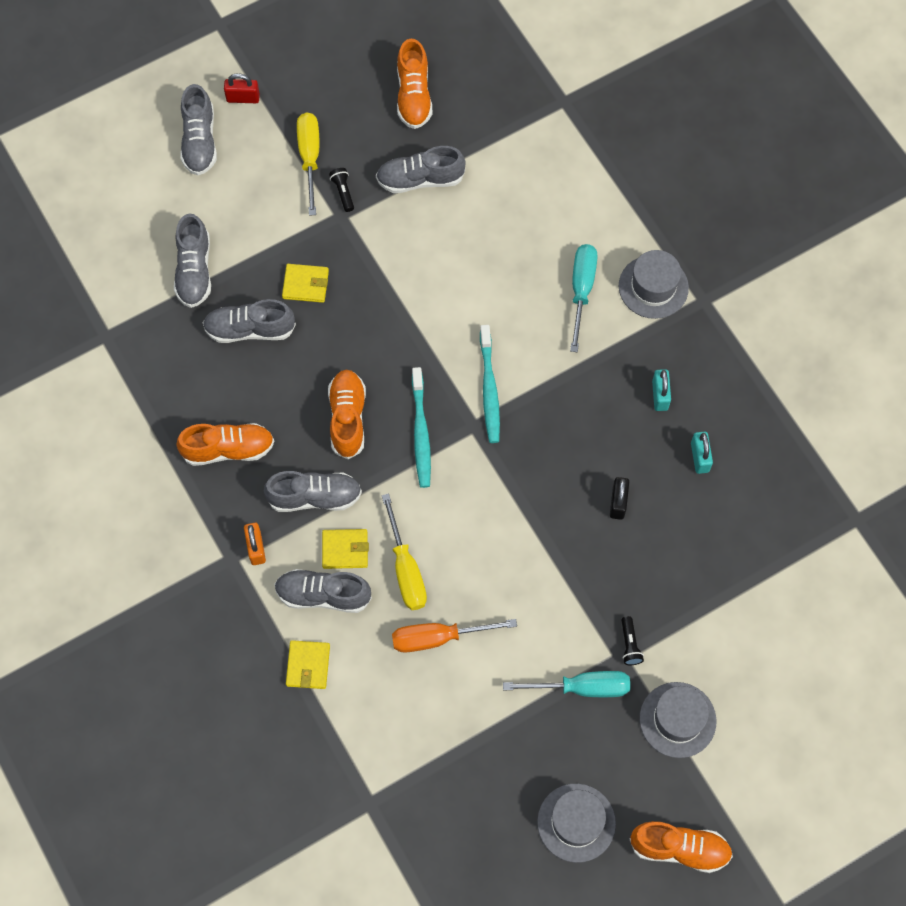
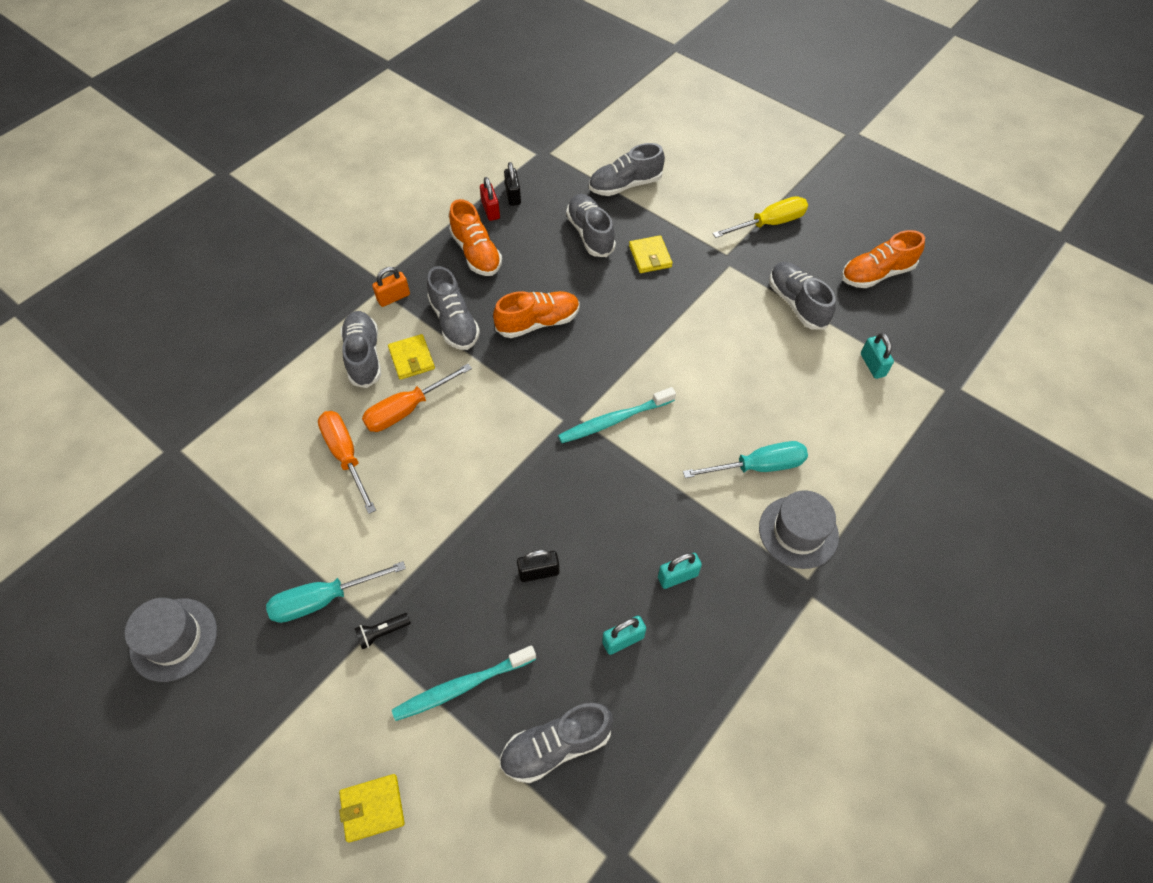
camera: 70 degrees right, 10 degrees down
grey shoe [181,84,217,175] -> grey shoe moved to [500,703,613,783]
red padlock [224,73,260,103] -> red padlock moved to [480,177,500,221]
yellow wallet [286,640,330,689] -> yellow wallet moved to [339,774,405,843]
black flashlight [329,168,354,212] -> none
yellow screwdriver [382,494,427,610] -> orange screwdriver [362,364,472,432]
turquoise toothbrush [412,367,431,488] -> turquoise toothbrush moved to [392,645,536,721]
turquoise screwdriver [503,671,630,697] -> turquoise screwdriver turned 90 degrees clockwise [266,561,406,623]
orange shoe [630,821,733,873] -> none
grey hat [640,682,716,758] -> none
none -> black padlock [504,162,521,206]
none -> turquoise padlock [861,333,894,379]

